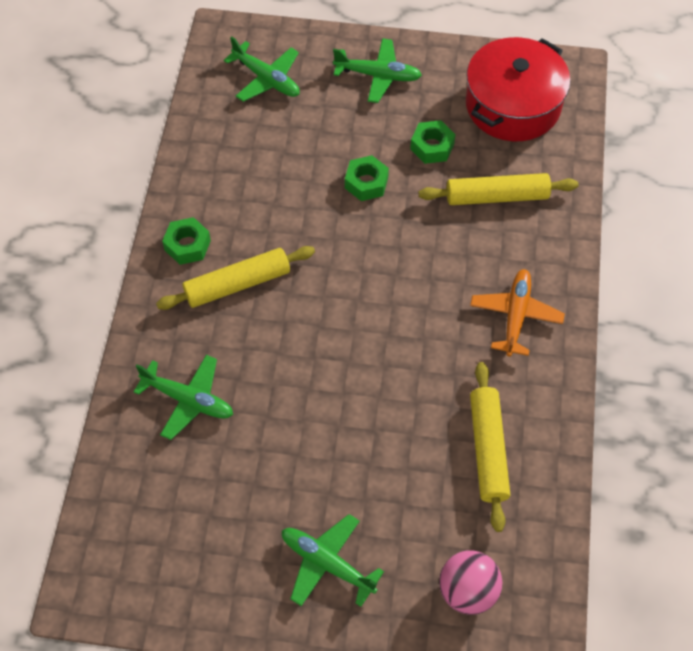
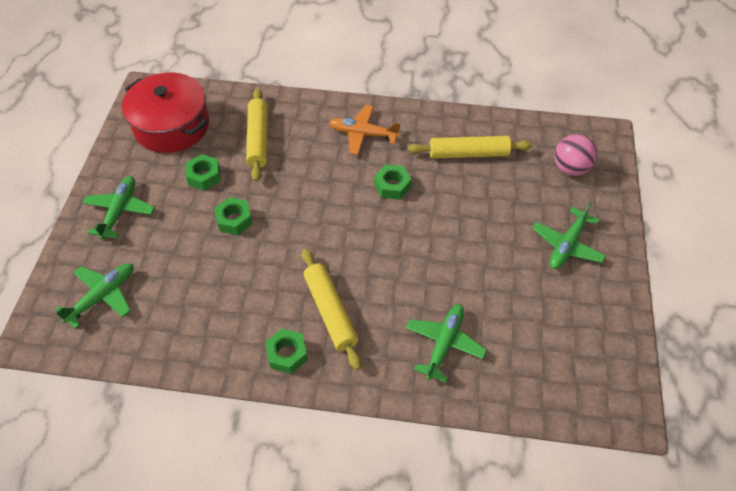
camera: 90 degrees left, 5 degrees down
none -> green nut [374,165,412,200]

